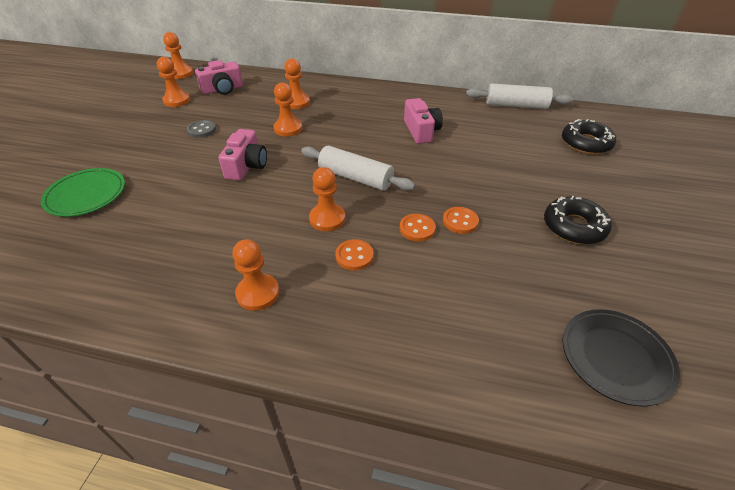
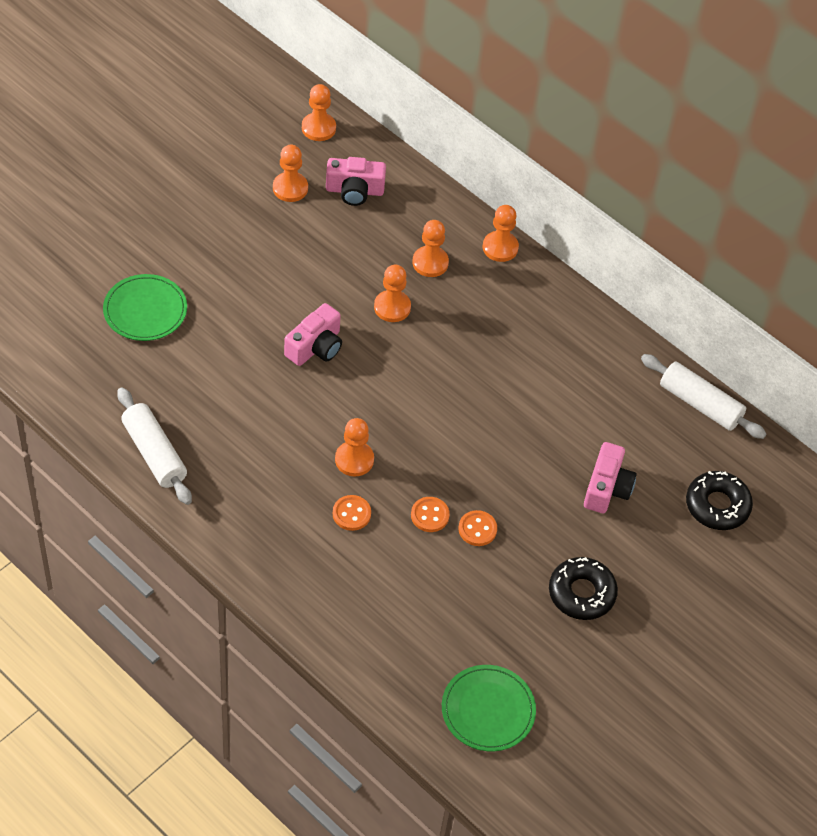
camera: 25 degrees right, 10 degrees up
grey button [187,120,216,138] -> none
orange pawn [232,239,279,311] -> orange pawn moved to [483,205,519,262]
white rolling pin [301,145,415,191] -> white rolling pin moved to [117,388,192,505]
pink camera [404,98,443,144] -> pink camera moved to [584,442,637,513]
black plate [563,309,680,406] -> green plate [442,665,536,751]

